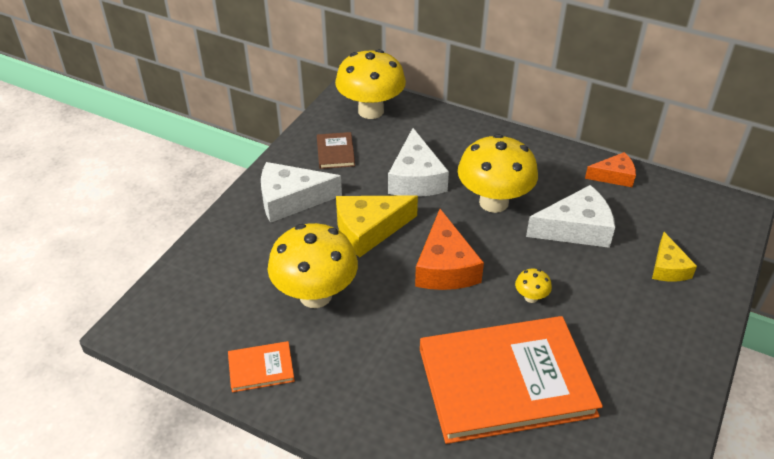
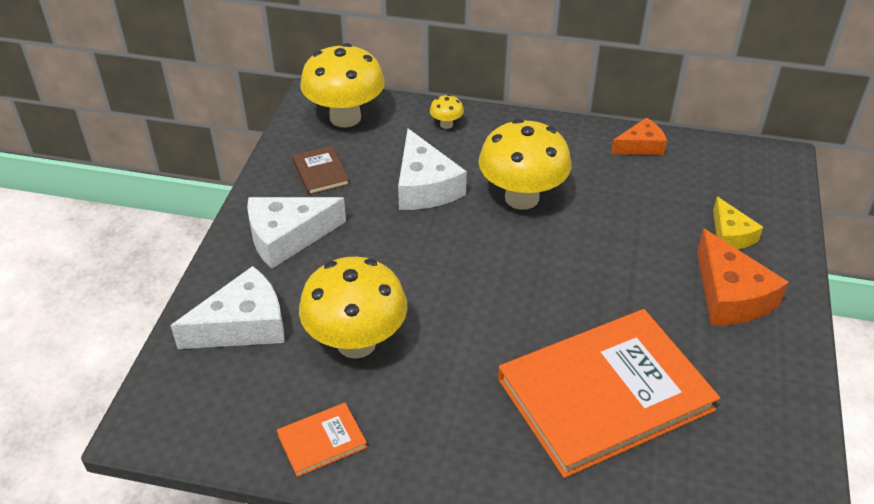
camera: 15 degrees left, 0 degrees up
yellow cheese [336,195,418,258] -> none
orange cheese [415,209,484,290] -> orange cheese moved to [697,228,789,326]
yellow mushroom [515,269,552,303] -> yellow mushroom moved to [430,95,464,129]
white cheese [526,185,615,248] -> white cheese moved to [170,266,285,349]

